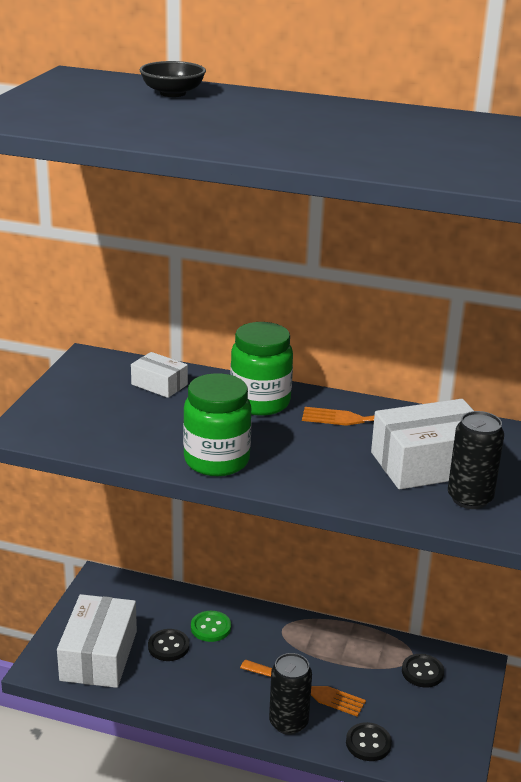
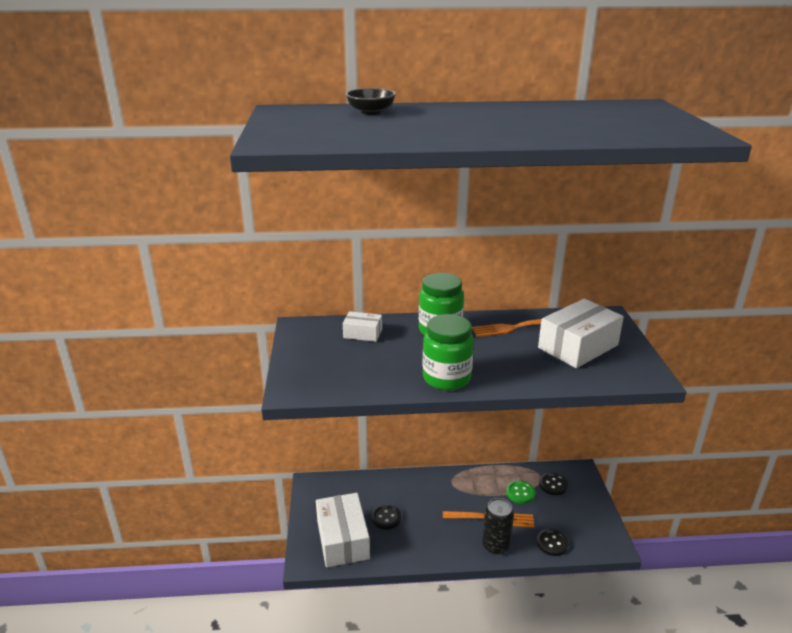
camera: 20 degrees left, 0 degrees up
green button [191,611,231,642] -> green button moved to [506,480,535,504]
black can [448,411,504,509] -> none

